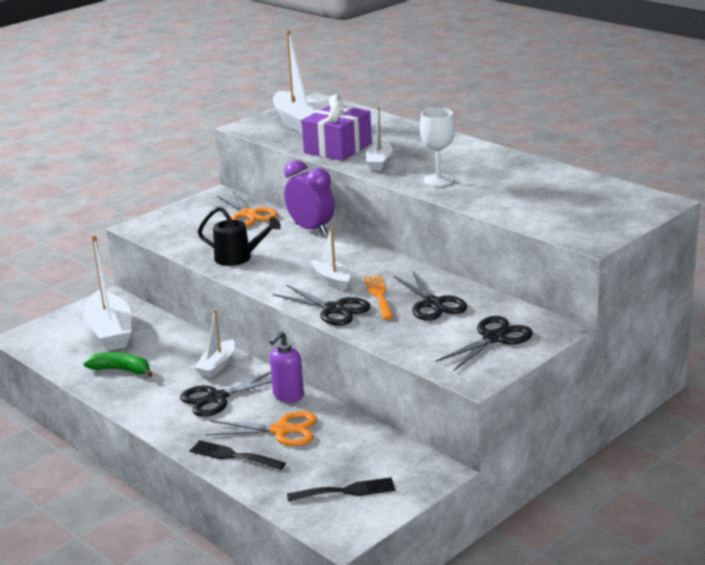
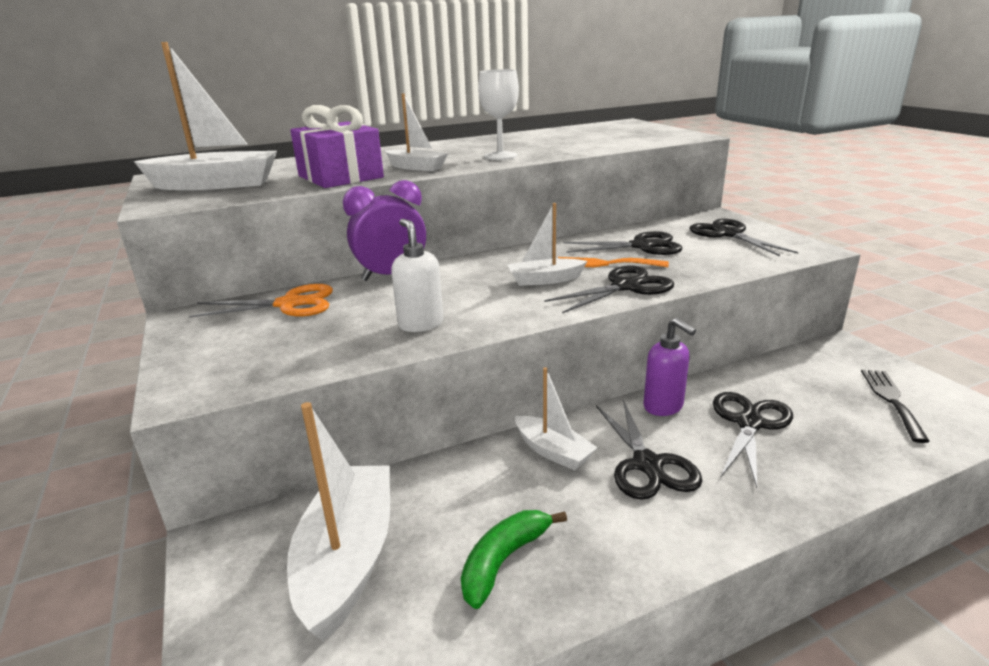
camera: 70 degrees left, 0 degrees up
white boat [83,235,131,351] -> white boat turned 90 degrees counterclockwise [287,402,390,642]
black fork [190,440,286,470] -> none
black watering can [198,207,281,266] -> white soap dispenser [391,219,443,332]
orange scissors [206,411,317,446] -> black scissors [713,392,793,488]

